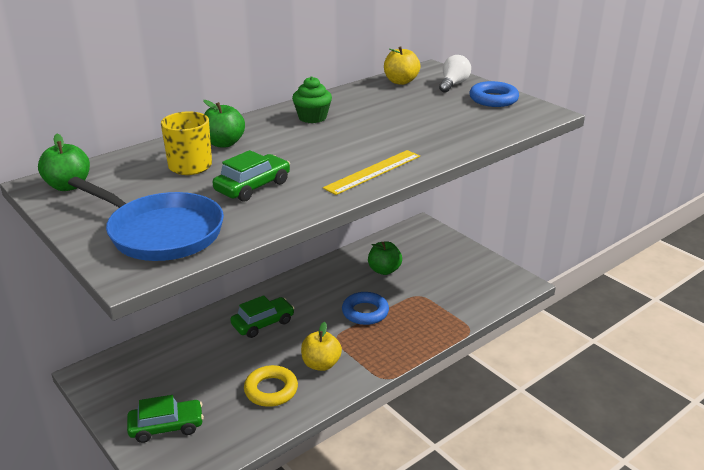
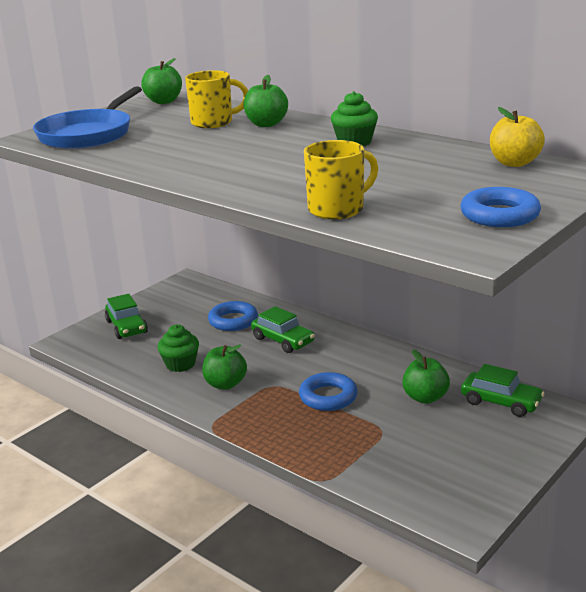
camera: 80 degrees right, 5 degrees down
green car [213,150,290,202] -> green car moved to [461,364,545,417]
yellow ring [244,365,298,407] -> green cupcake [158,325,199,372]
yellow apple [301,322,342,371] -> green apple [202,344,247,390]
yellow ruler [323,150,420,195] -> none
white light bulb [439,55,471,93] -> none
none -> blue ring [208,301,258,331]
none -> yellow mug [304,140,378,220]

